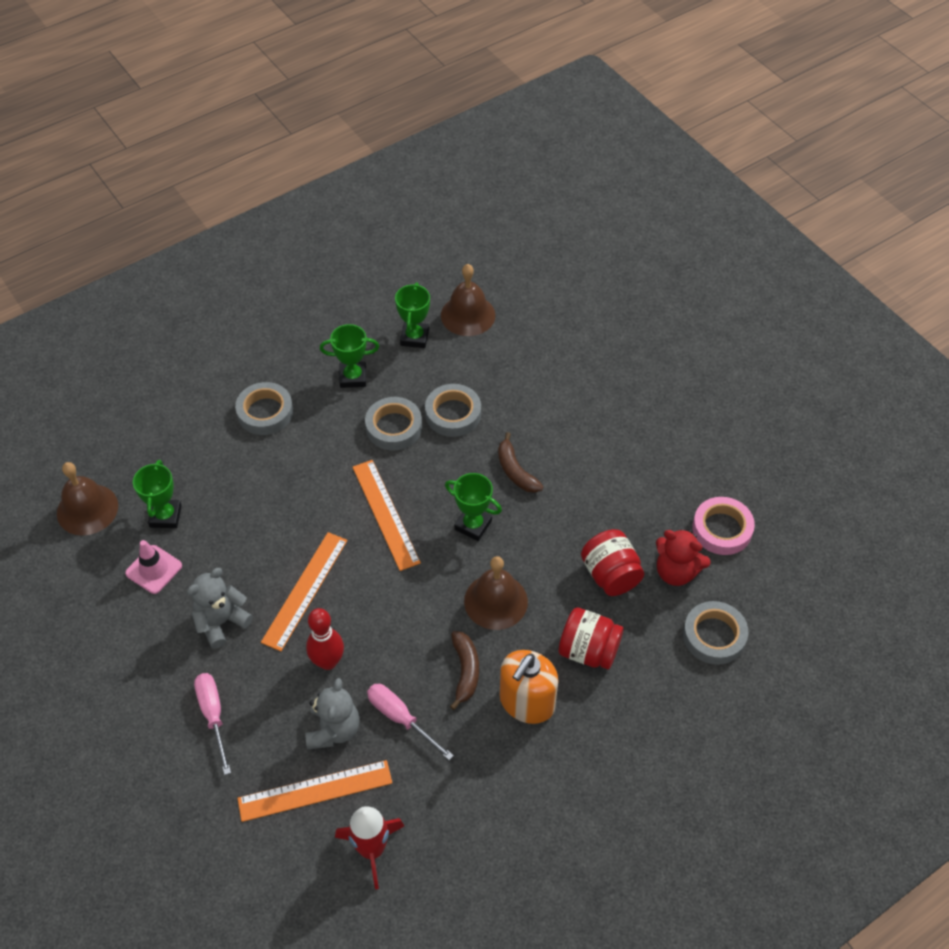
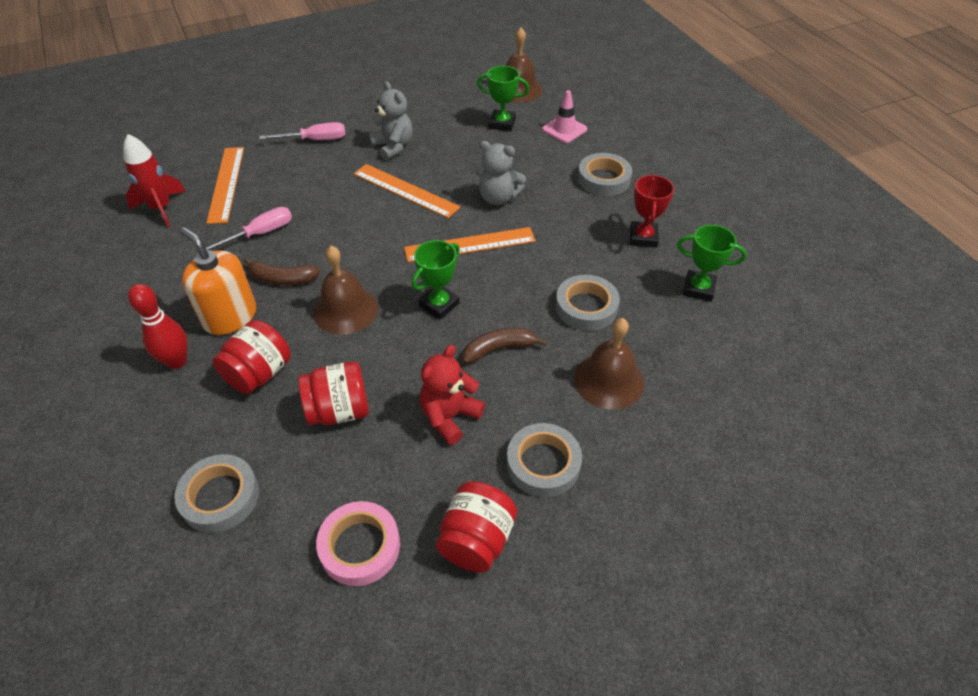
camera: 100 degrees right, 5 degrees down
pink traffic cone [125,540,182,594] -> pink traffic cone moved to [542,90,587,143]
grey teddy bear [305,678,360,749] -> grey teddy bear moved to [476,141,526,205]
red bowling pin [306,608,344,670] -> red bowling pin moved to [128,284,188,369]
green trophy [320,324,379,388] -> red trophy [630,174,674,248]
grey tape [365,397,422,450] -> grey tape moved to [507,423,582,497]
brown bell [441,264,495,336] -> brown bell moved to [574,318,644,410]
red teddy bear [656,529,711,586] -> red teddy bear moved to [420,345,485,445]
none -> red jar [436,481,517,572]

